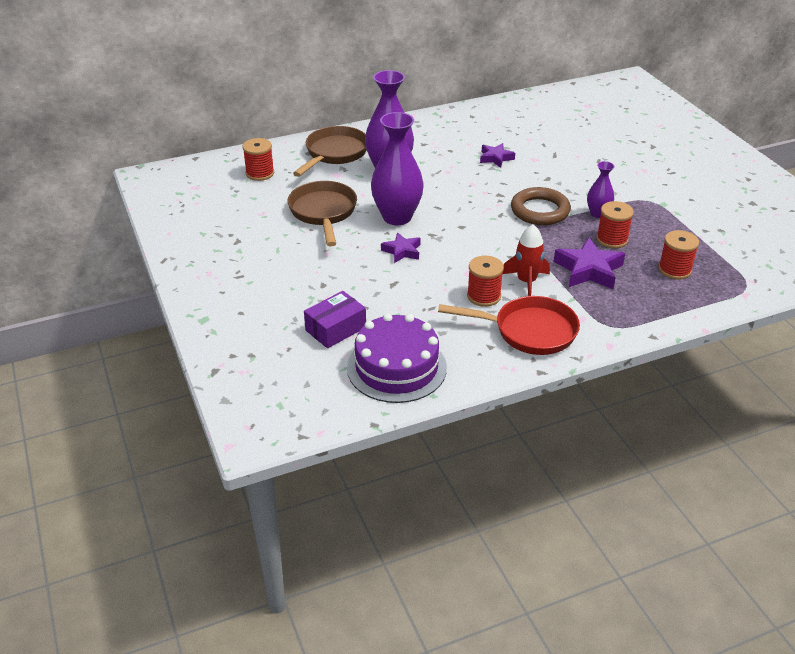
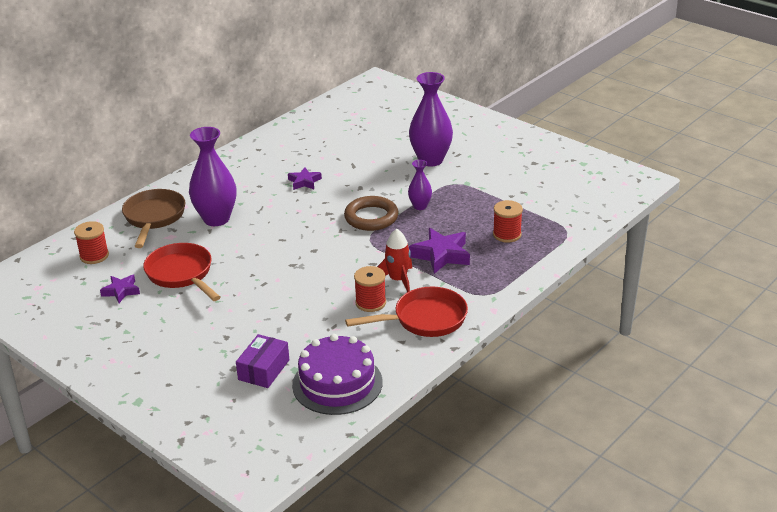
camera: 25 degrees left, 5 degrees down
brown pan [288,181,357,246] -> red pan [143,243,221,301]
purple vase [371,112,424,225] -> purple vase moved to [409,72,453,166]
purple star [381,232,421,263] -> purple star moved to [100,275,140,303]
red spool [596,201,634,248] -> none

